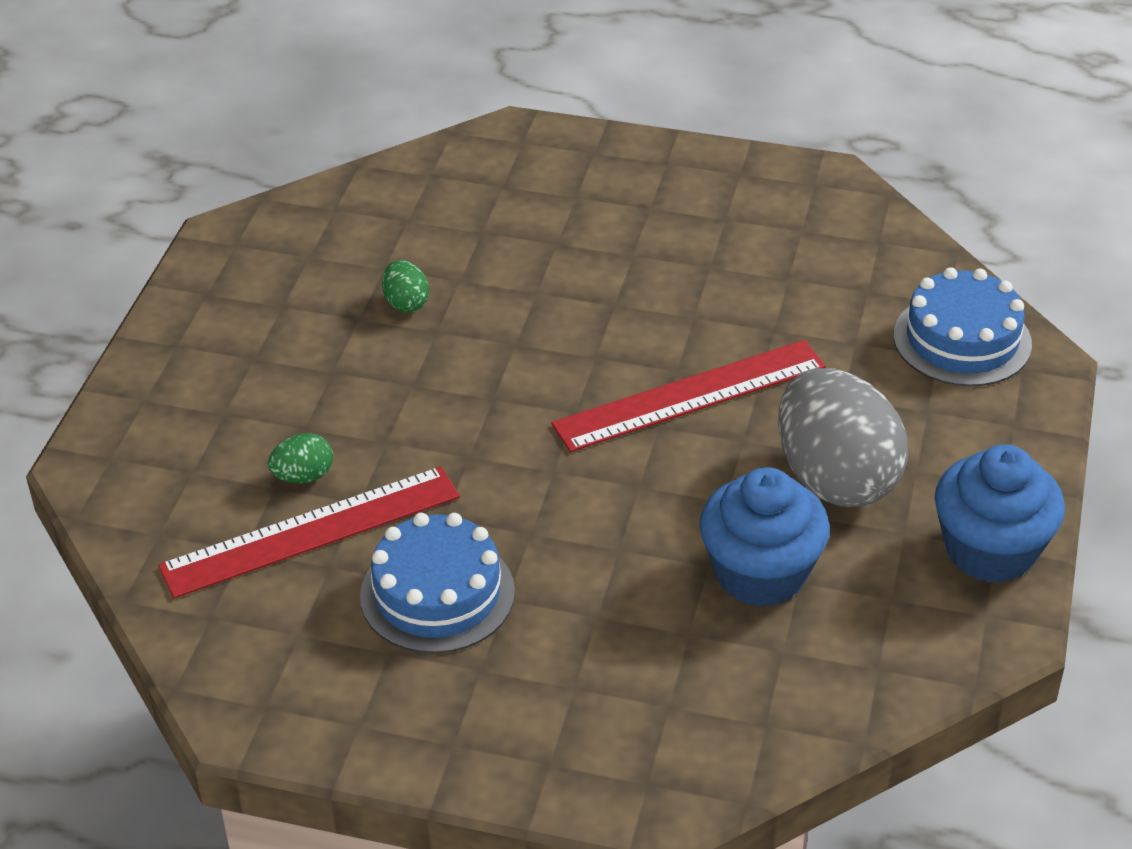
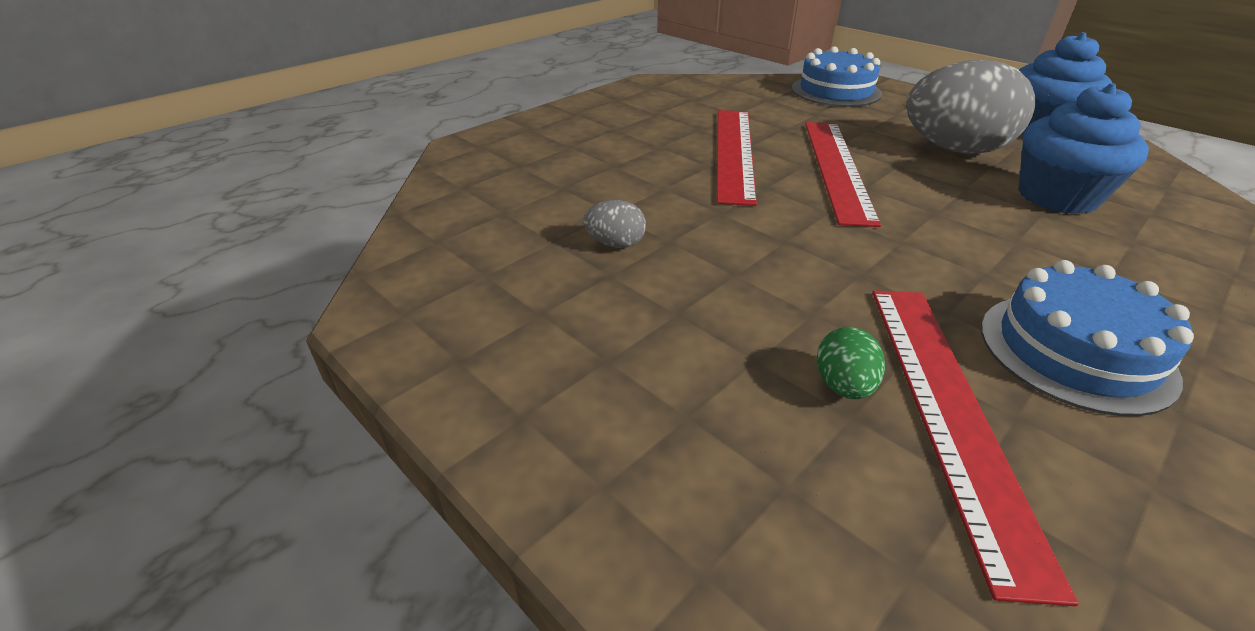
camera: 60 degrees left, 5 degrees down
green egg [382,260,429,313] -> grey egg [583,200,646,248]
none -> red ruler [717,110,757,206]

